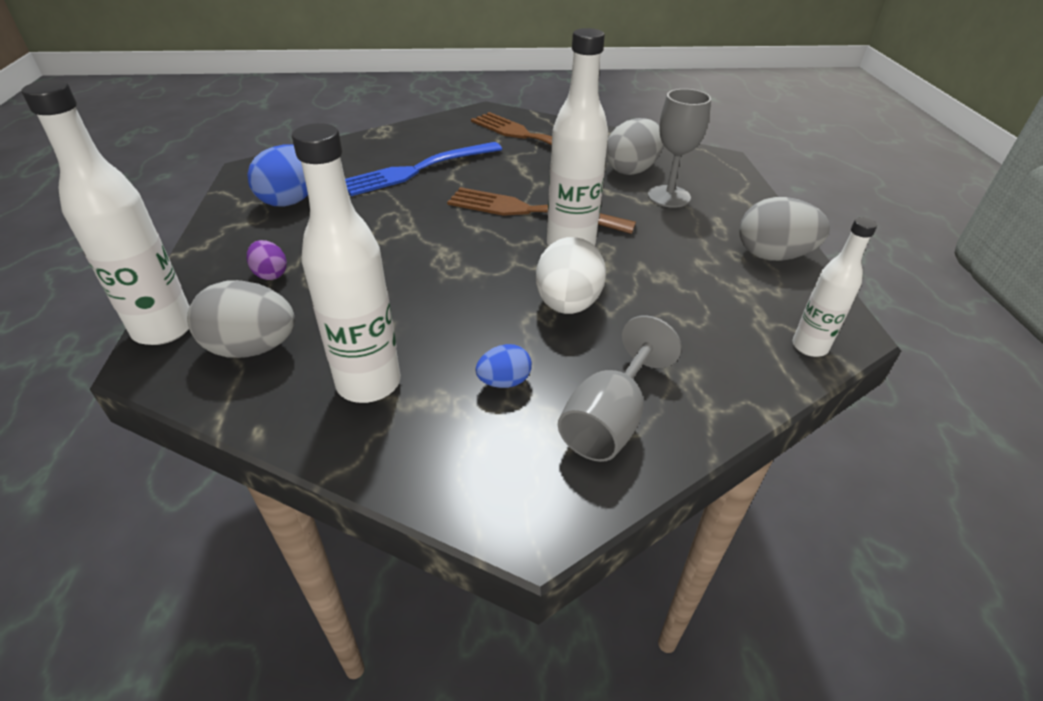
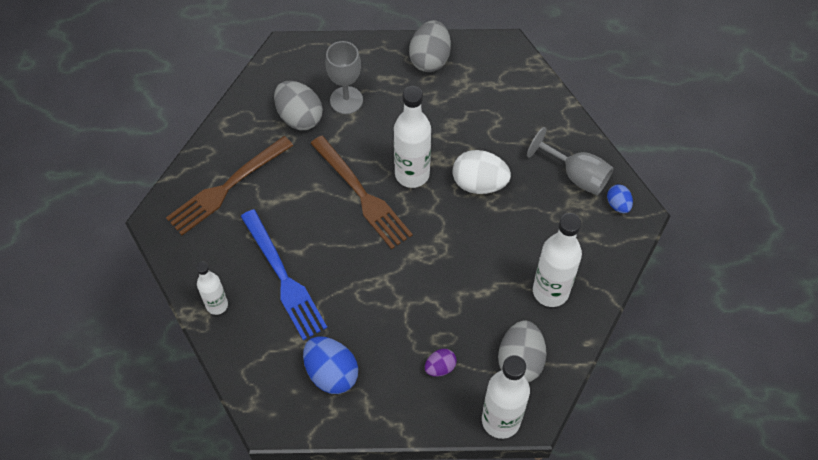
camera: 85 degrees left, 20 degrees up
brown fork [447,187,636,234] -> brown fork turned 60 degrees counterclockwise [310,135,413,249]
blue egg [475,344,532,388] -> blue egg moved to [607,185,633,213]
white bottle [792,217,877,357] -> white bottle moved to [196,261,228,315]

